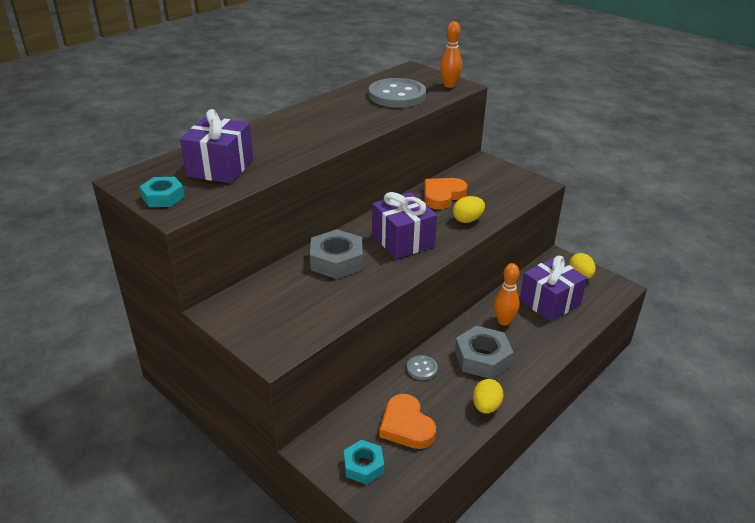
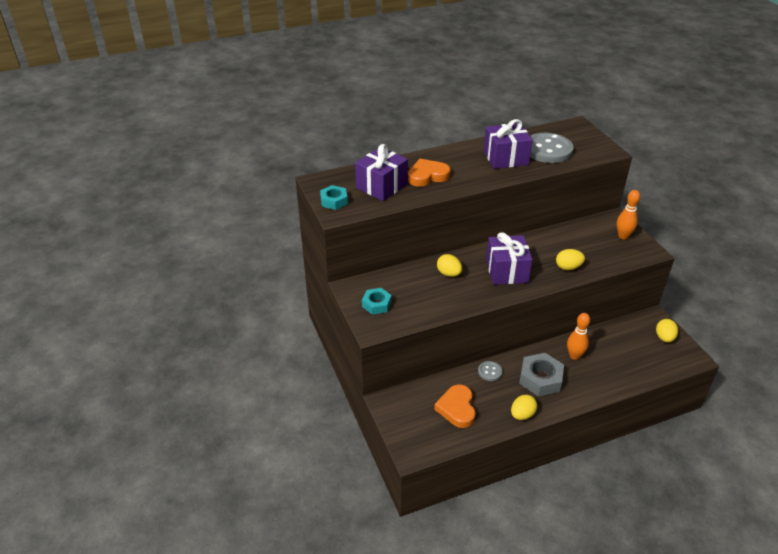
camera: 25 degrees right, 5 degrees up
grey nut [310,229,363,279] -> yellow egg [437,254,462,277]
turquoise nut [344,440,384,484] -> turquoise nut moved to [362,288,392,315]
orange heart [424,178,467,209] -> orange heart moved to [408,159,451,187]
orange bowling pin [439,21,462,88] -> orange bowling pin moved to [617,190,640,240]
purple gift [520,256,587,322] -> purple gift moved to [484,119,532,169]

